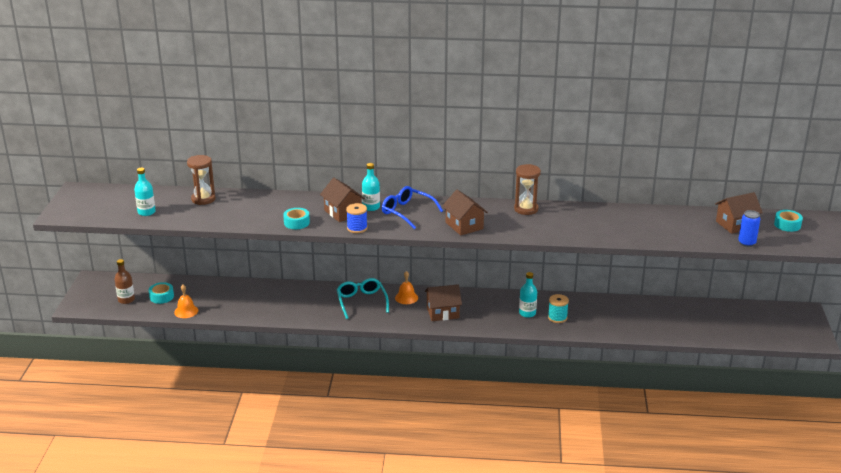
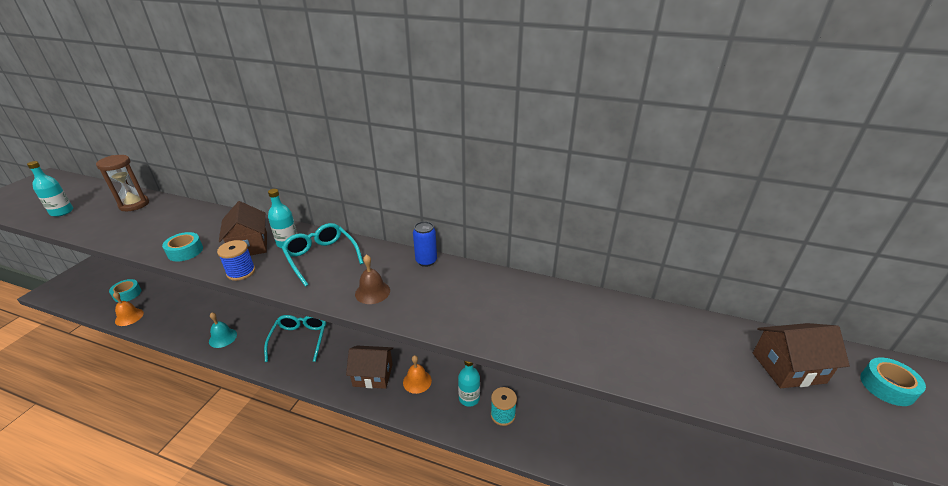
camera: 15 degrees right, 5 degrees up
brown bottle [114,259,135,304] -> none
blue glasses [382,186,443,229] -> turquoise glasses [282,223,363,287]
orange bell [395,271,418,304] -> orange bell moved to [403,355,432,394]
brown house [442,190,488,236] -> brown bell [355,255,390,304]
brown hourglass [514,164,541,215] -> none
blue can [738,210,760,247] -> blue can moved to [413,221,437,267]
none -> turquoise bell [209,312,237,348]

